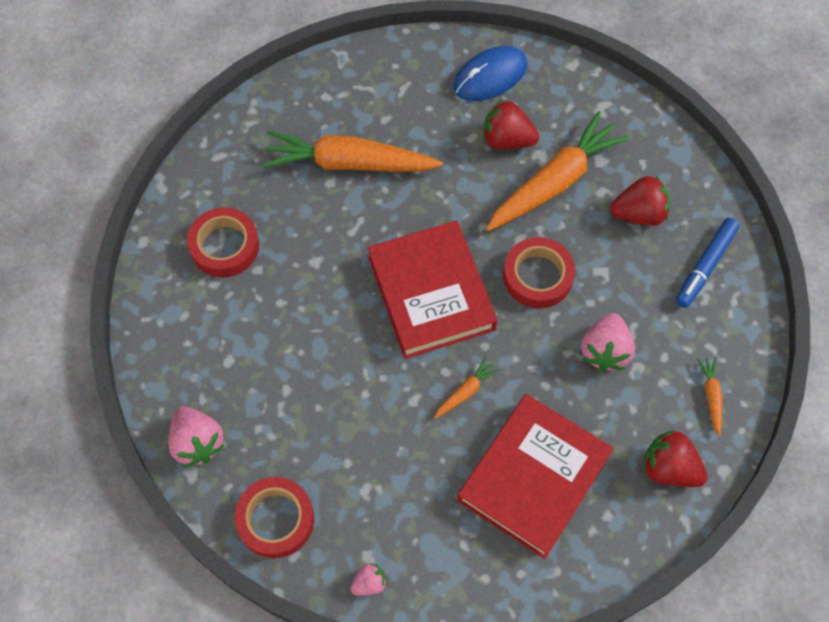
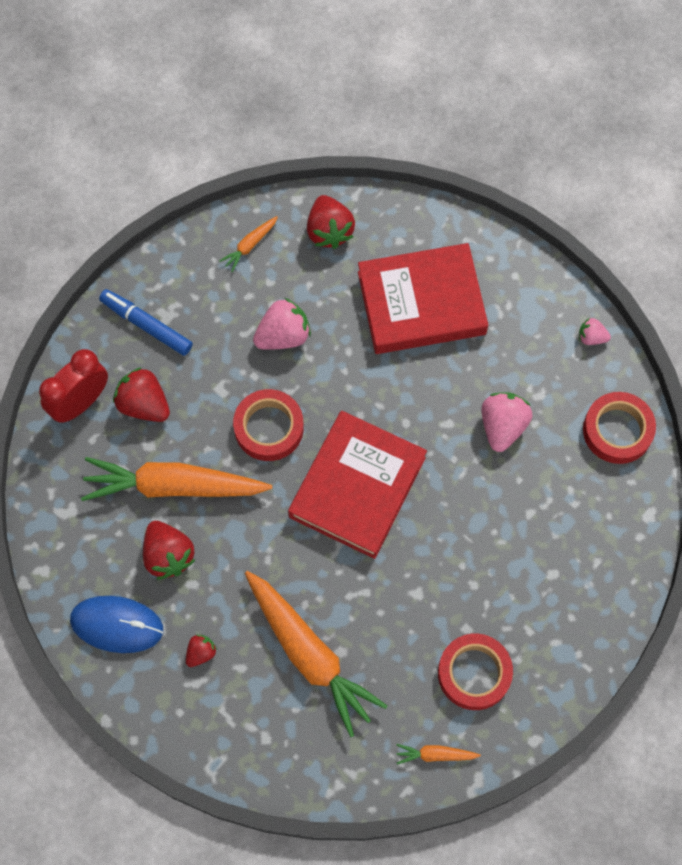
camera: 135 degrees left, 5 degrees up
pink strawberry [168,406,225,467] -> pink strawberry moved to [482,392,532,452]
orange carrot [434,357,500,418] -> orange carrot moved to [396,744,481,764]
blue marker [676,218,740,308] -> blue marker turned 135 degrees counterclockwise [99,289,193,356]
none -> red clock [39,349,108,423]
none -> red strawberry [186,635,217,667]

